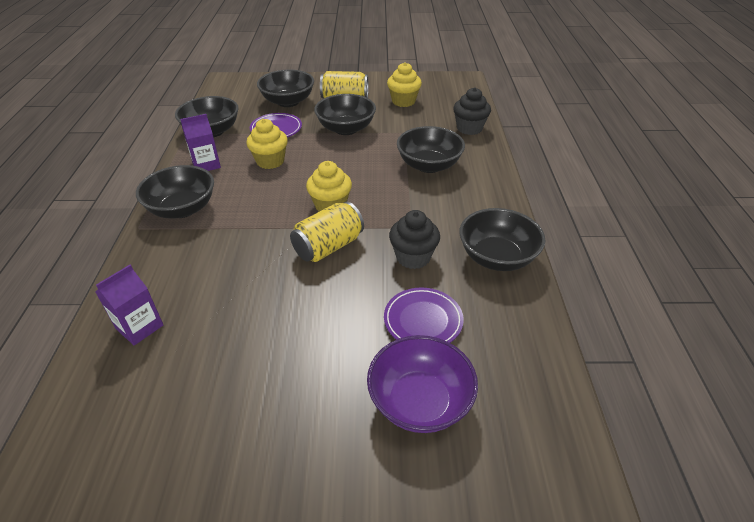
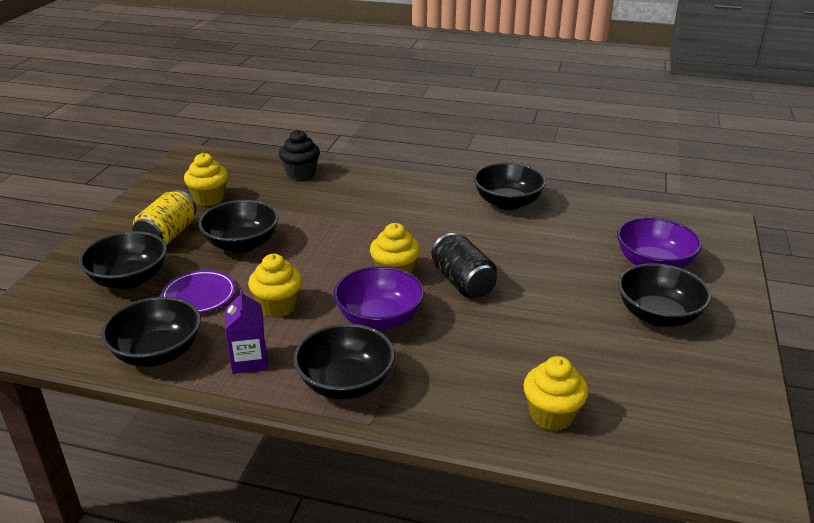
camera: 75 degrees left, 10 degrees down
purple carton [96,265,163,346] -> yellow cupcake [523,356,589,431]
yellow can [290,202,364,262] -> black can [432,233,497,298]
purple plate [384,288,464,343] -> none
black cupcake [389,210,440,269] -> none
black bowl [397,126,465,173] -> black bowl moved to [618,263,712,327]
none -> purple bowl [334,266,424,330]

